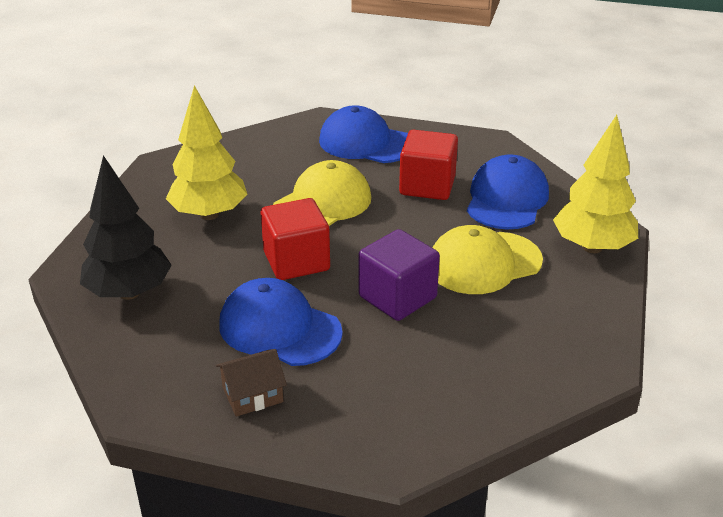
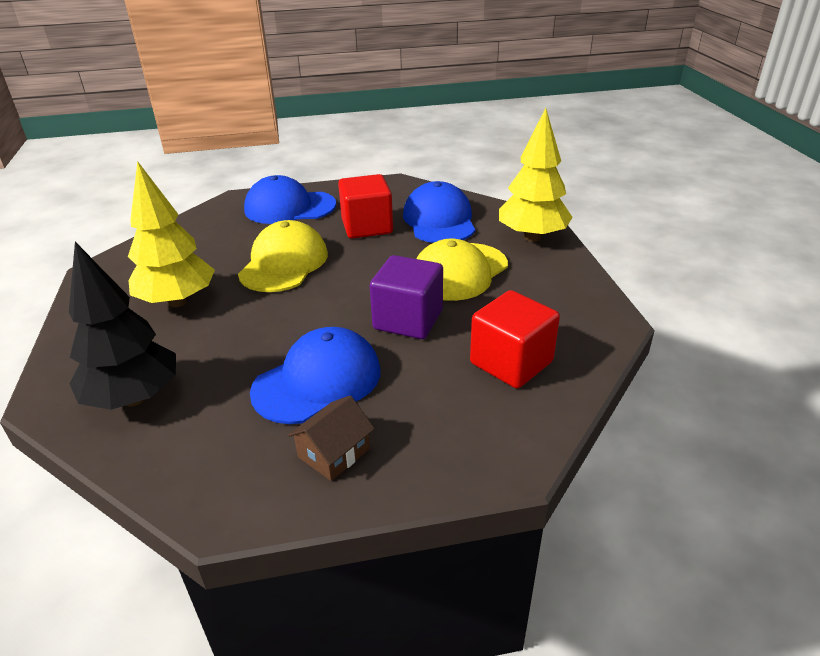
camera: 25 degrees left, 0 degrees up
blue cap [219,278,343,366] -> blue cap turned 135 degrees clockwise [250,327,380,424]
red cube [261,198,330,280] -> red cube moved to [470,290,560,389]

